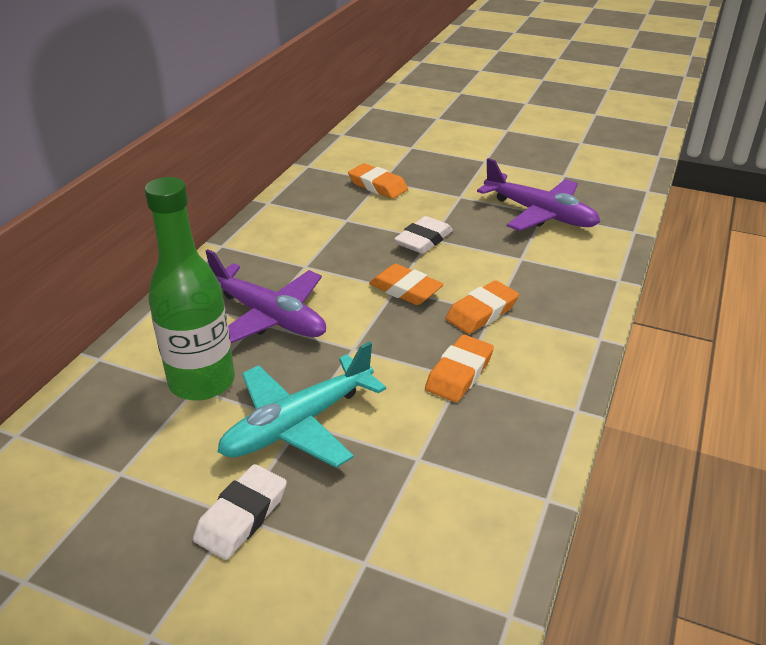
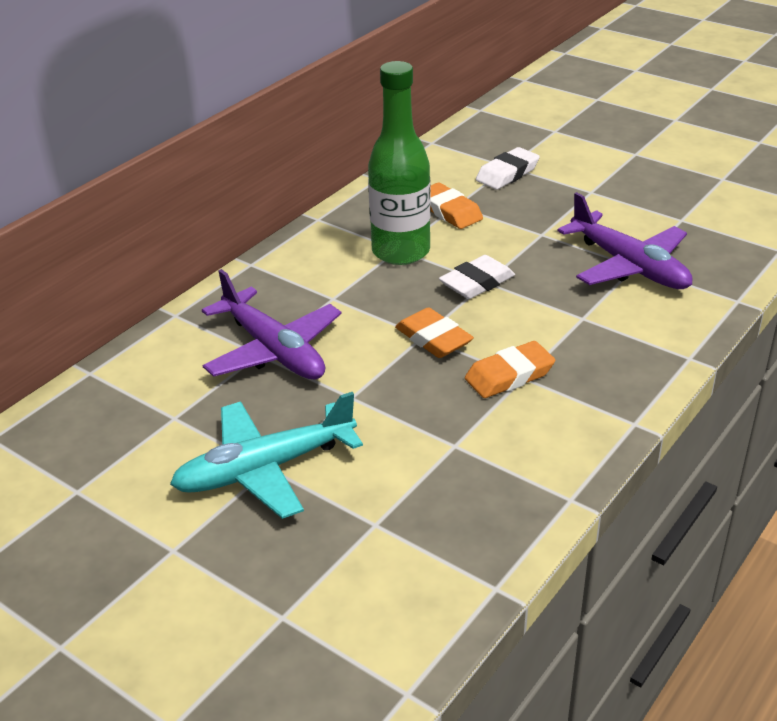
camera: 15 degrees right, 0 degrees up
green bottle [144,177,235,400] -> green bottle moved to [368,61,431,265]
white eraser [193,464,287,560] -> white eraser moved to [476,147,540,189]
orange eraser [425,335,494,402] -> none

